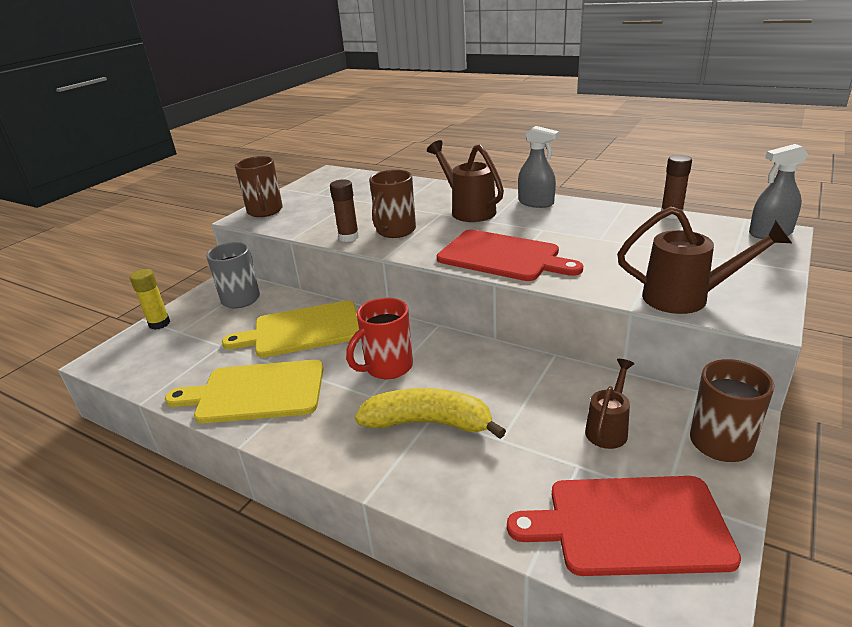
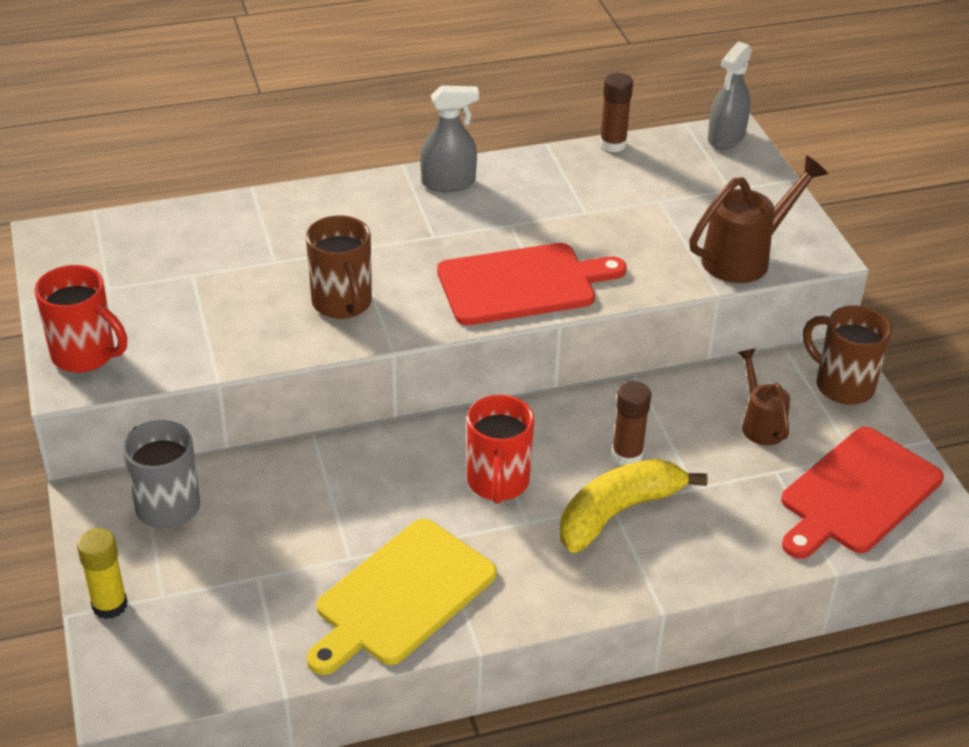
camera: 50 degrees left, 10 degrees up
yellow cutting board [222,301,359,358] -> none
brown mug [235,156,283,217] -> red mug [35,265,127,372]
brown glue stick [330,180,359,242] -> brown glue stick moved to [612,381,651,465]
brown watering can [427,140,504,222] -> none

